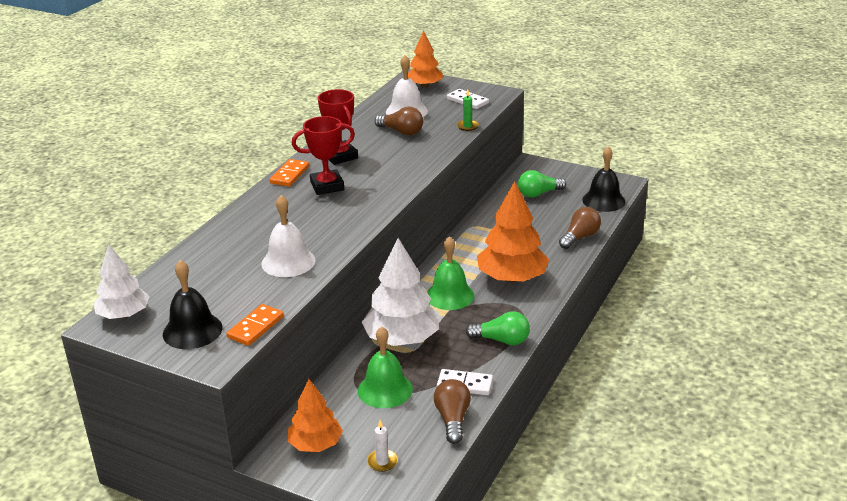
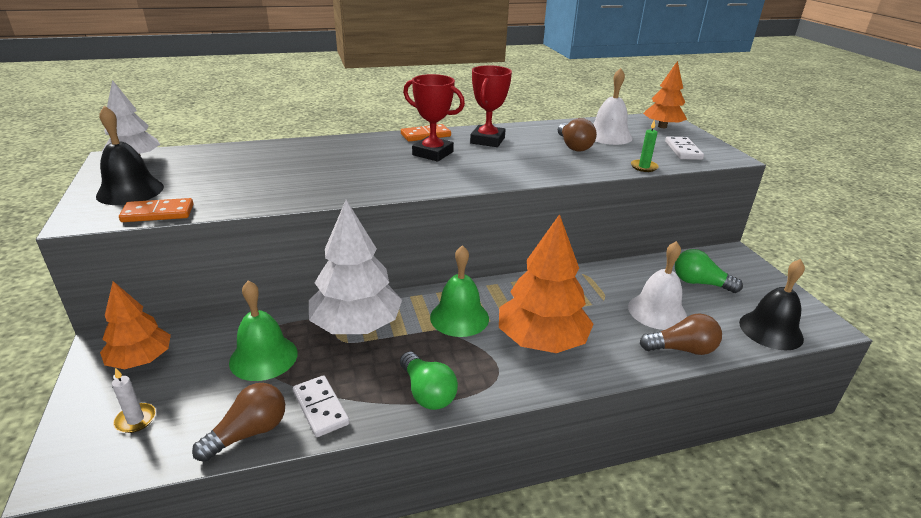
camera: 45 degrees right, 0 degrees up
white bell [261,195,316,277] -> white bell moved to [628,241,687,330]

